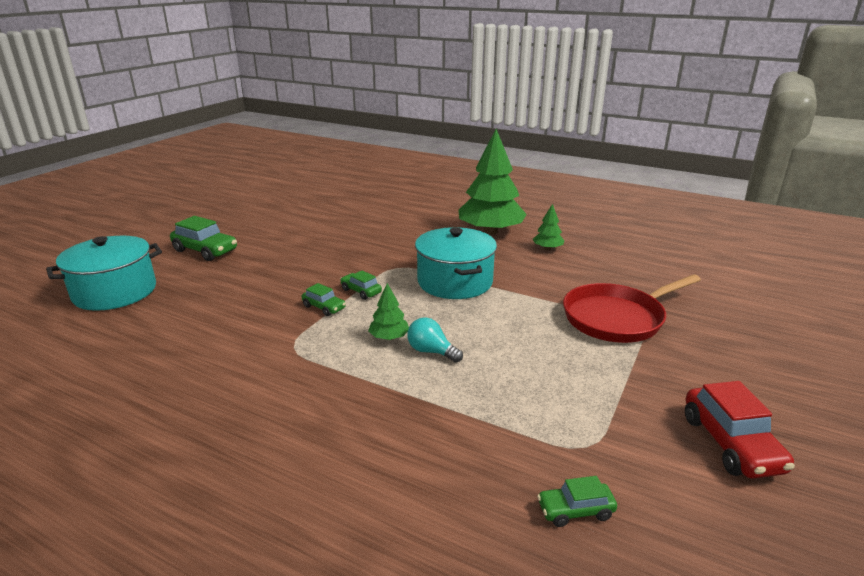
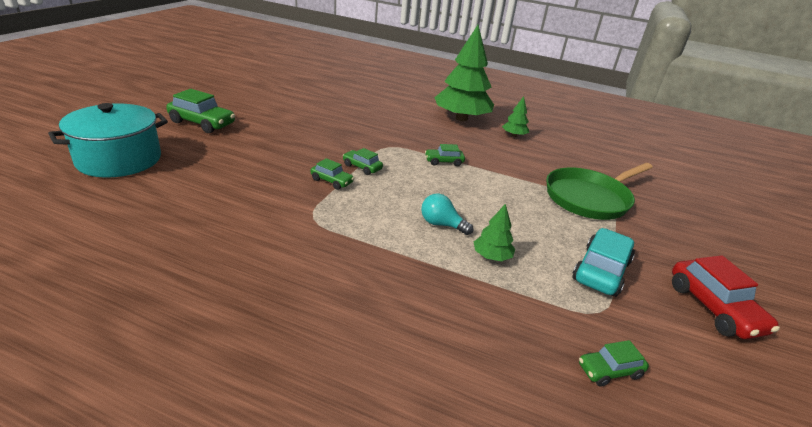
camera: 10 degrees left, 5 degrees up
green tree [368,283,409,340] -> green tree moved to [474,204,515,261]
turquoise pot [415,227,497,299] -> green car [425,144,465,166]
red pan [563,274,701,343] -> green pan [546,163,653,220]
none -> turquoise car [573,228,635,297]

